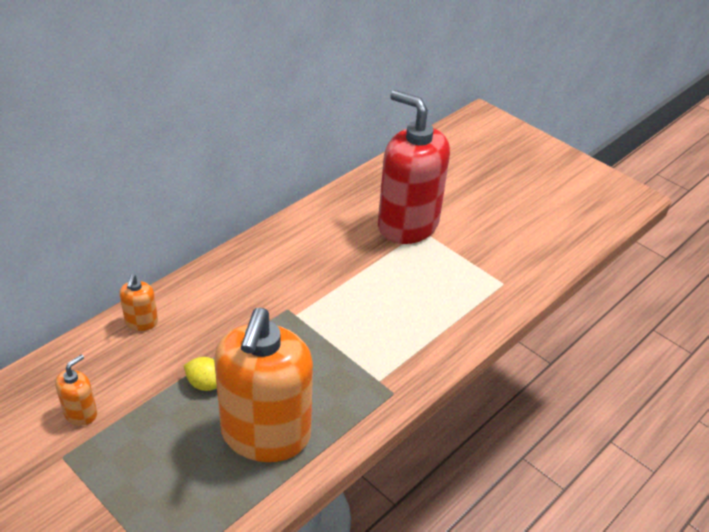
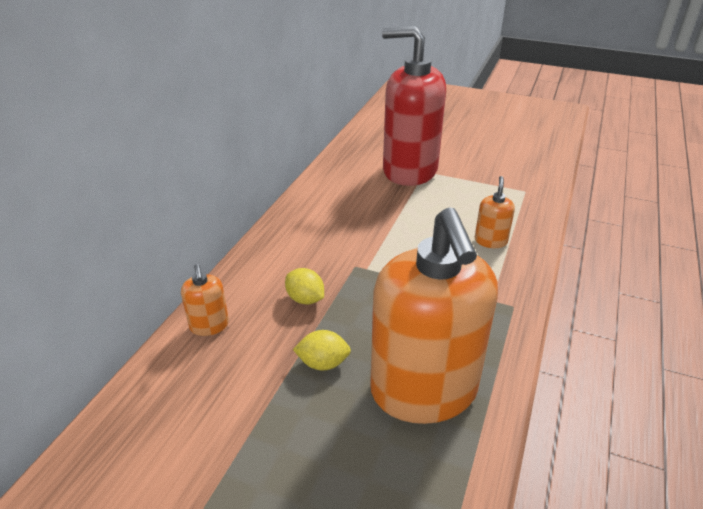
camera: 20 degrees left, 5 degrees down
orange soap dispenser [55,354,97,426] -> orange soap dispenser moved to [475,176,515,248]
none -> yellow lemon [285,268,324,305]

